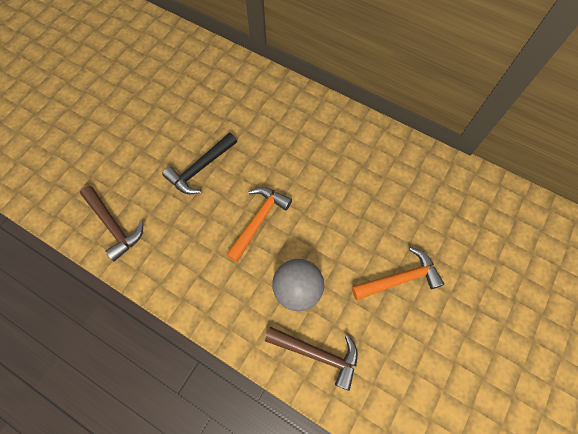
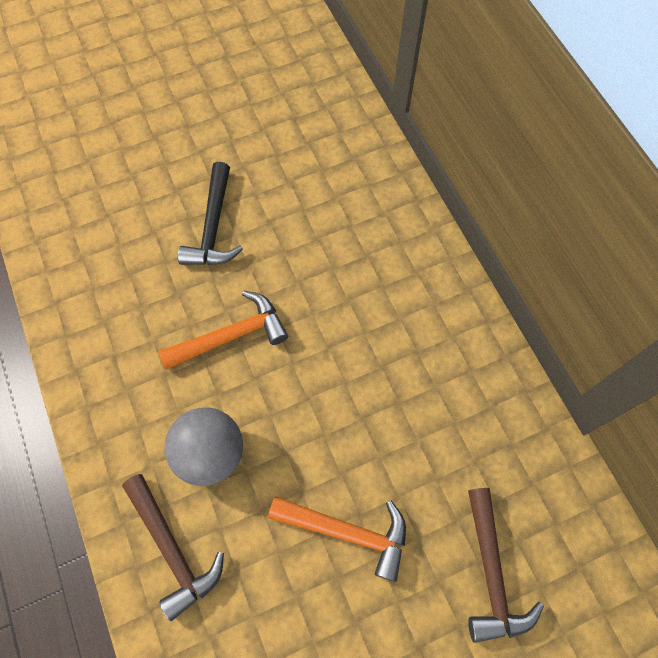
camera: 35 degrees right, 0 degrees up
brown hammer [80,186,143,261] -> brown hammer moved to [468,488,544,643]
black hammer [162,133,237,194] -> black hammer turned 75 degrees counterclockwise [178,162,243,265]

